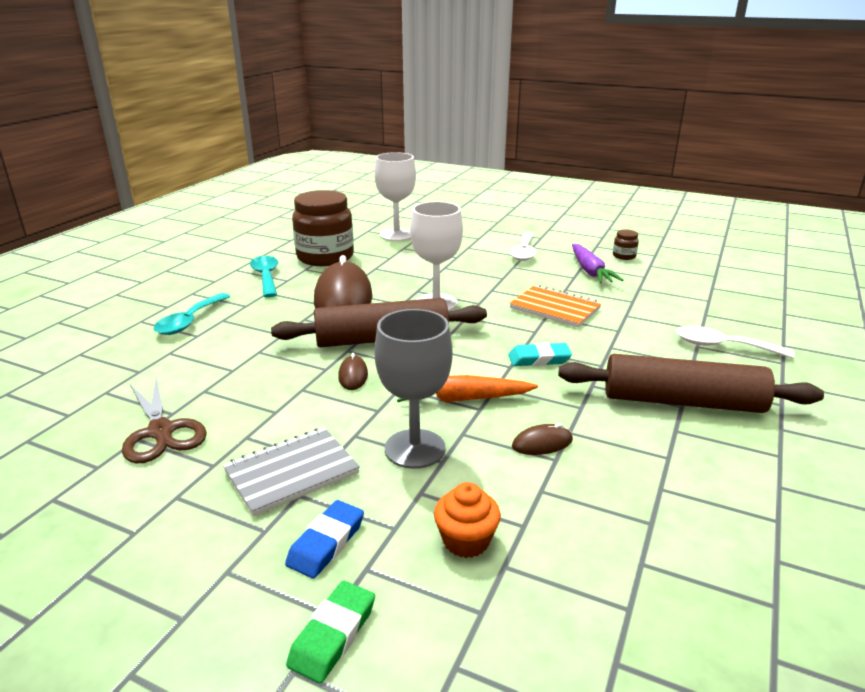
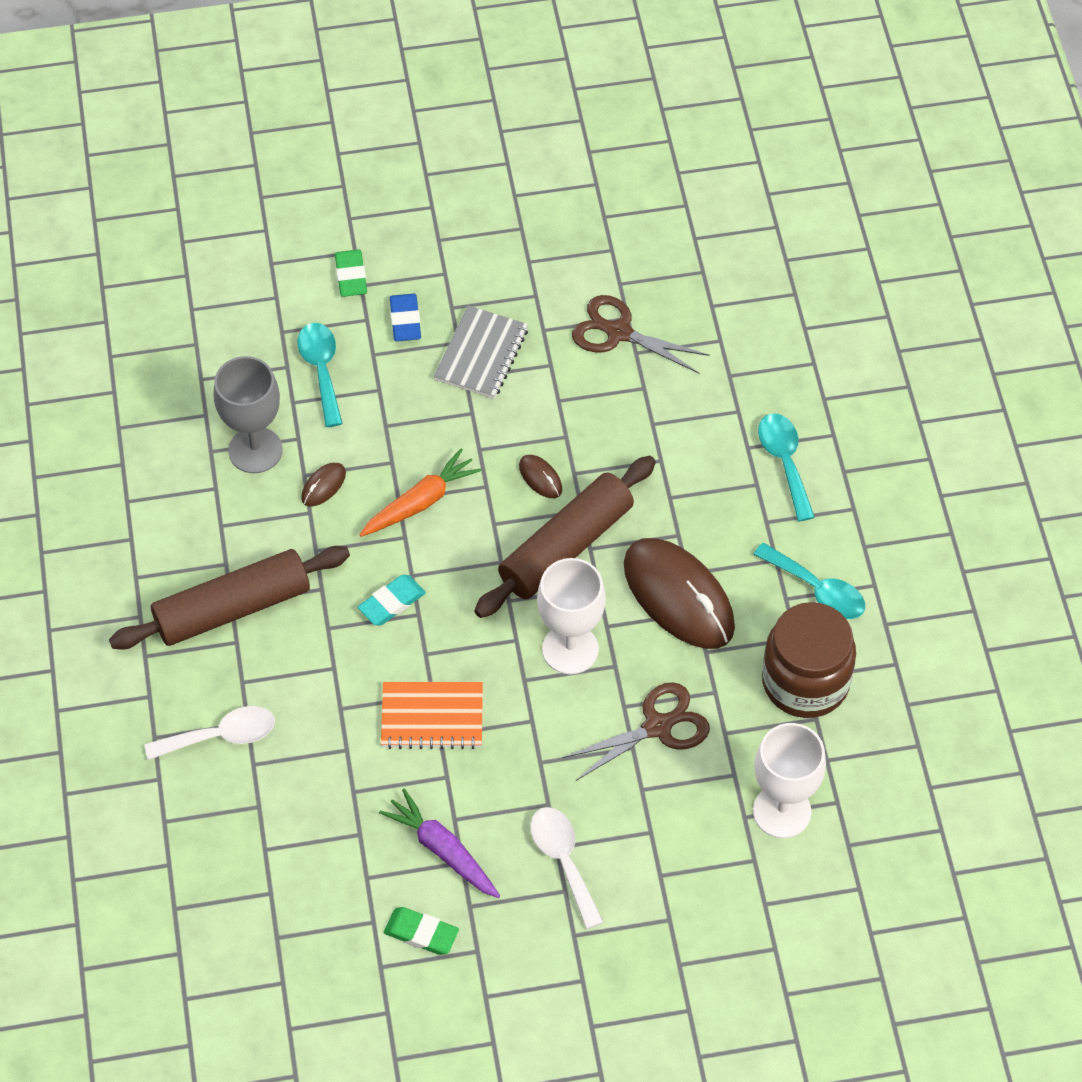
camera: 145 degrees right, 30 degrees up
grey goblet [375,309,453,469] -> grey goblet moved to [213,356,283,473]
orange cupcake [434,482,501,558] -> turquoise spoon [297,323,343,427]
brown jar [613,229,639,260] -> green eraser [384,907,459,955]
none -> brown scissors [562,682,710,781]

